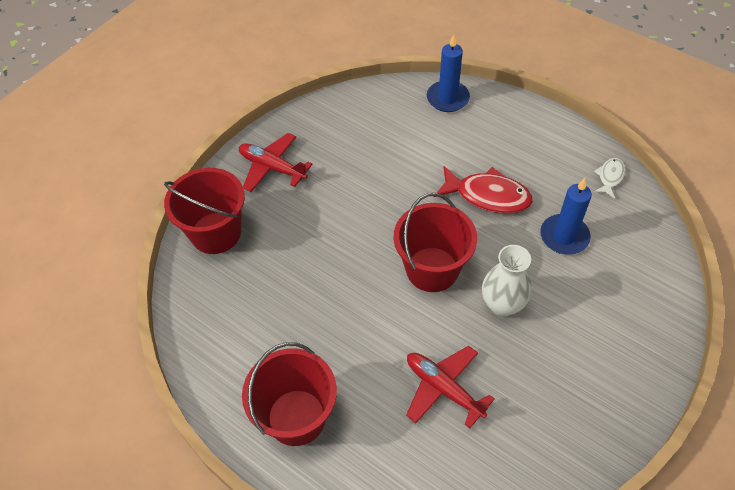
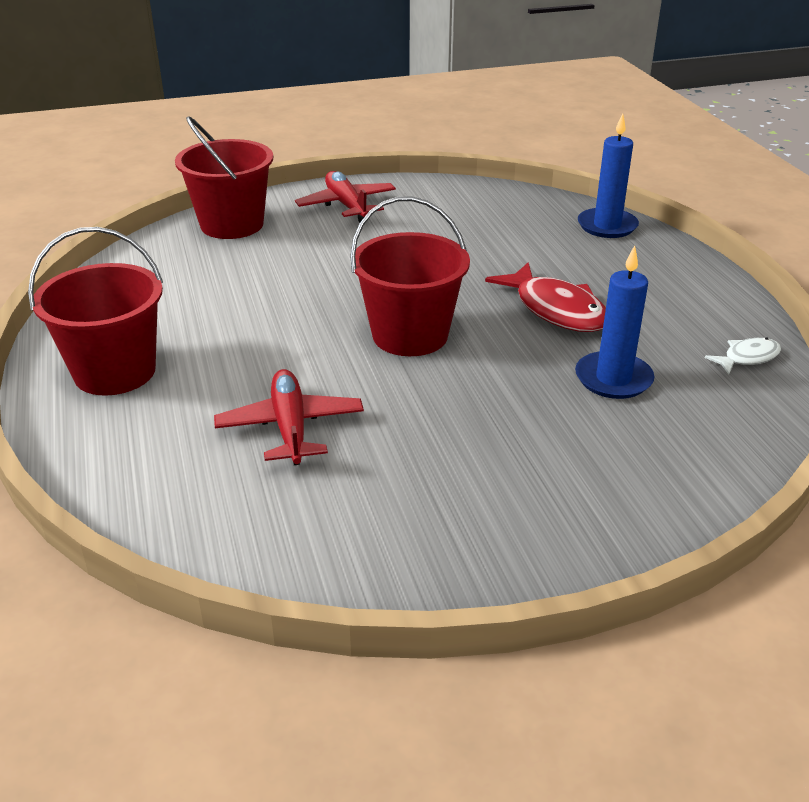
camera: 35 degrees right, 20 degrees down
white vase [482,245,532,317] -> none

